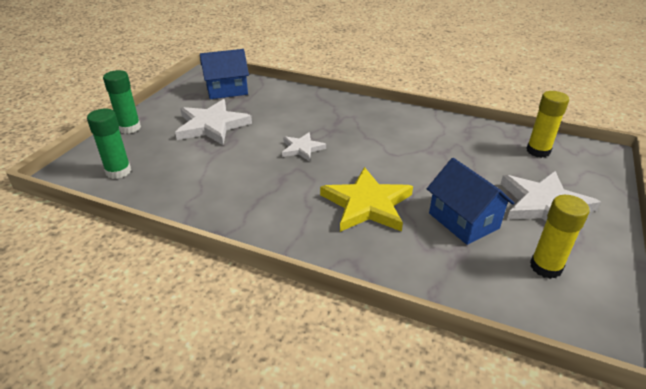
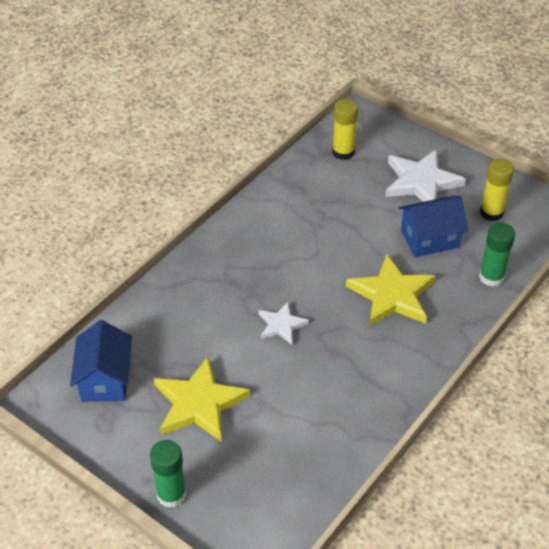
camera: 75 degrees left, 10 degrees up
green glue stick [87,108,131,179] -> green glue stick moved to [479,222,515,287]
white star [175,99,252,145] -> yellow star [154,357,250,442]

